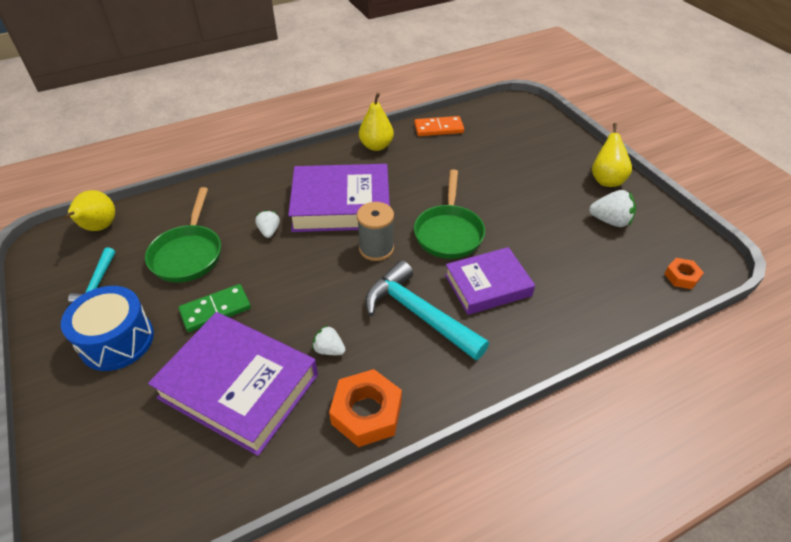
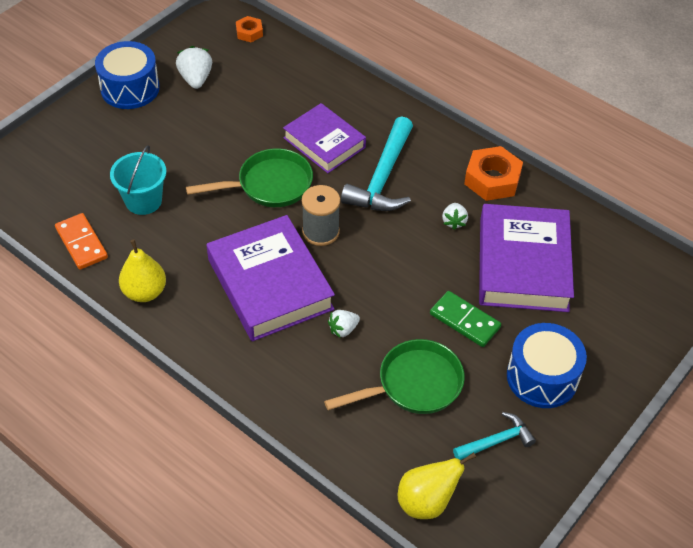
camera: 115 degrees left, 5 degrees up
yellow pear [592,123,632,187] -> blue drum [95,41,160,109]
none -> turquoise bucket [110,145,166,215]

